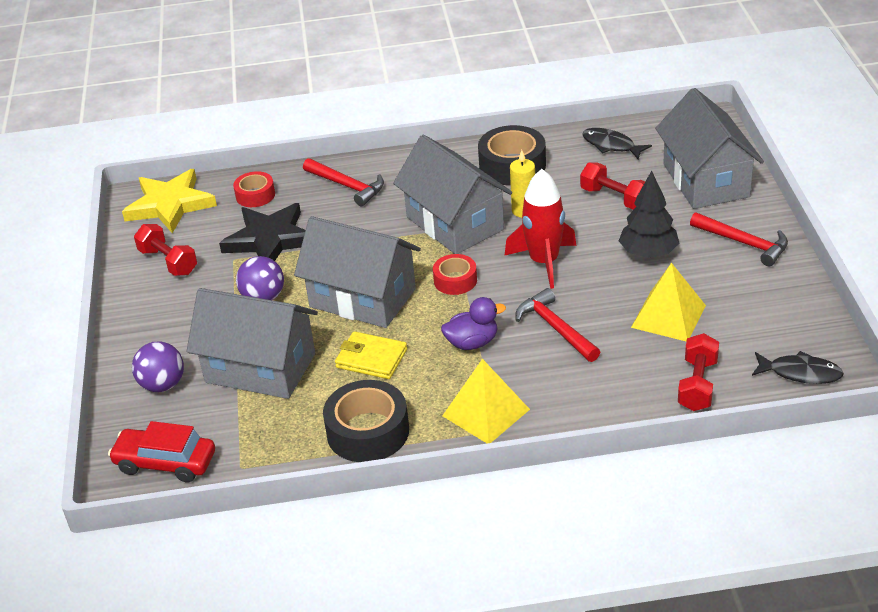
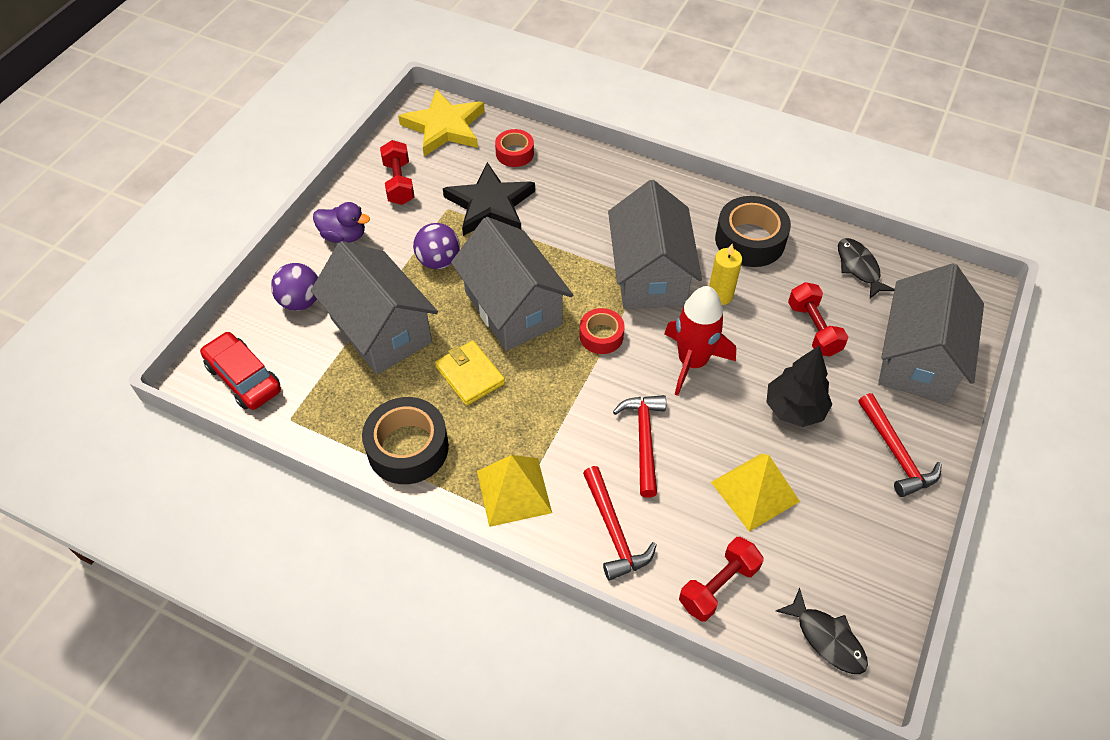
camera: 30 degrees right, 15 degrees up
red hammer [303,158,384,206] -> red hammer moved to [583,466,657,581]
purple duck [441,297,506,350] -> purple duck moved to [313,202,370,243]

